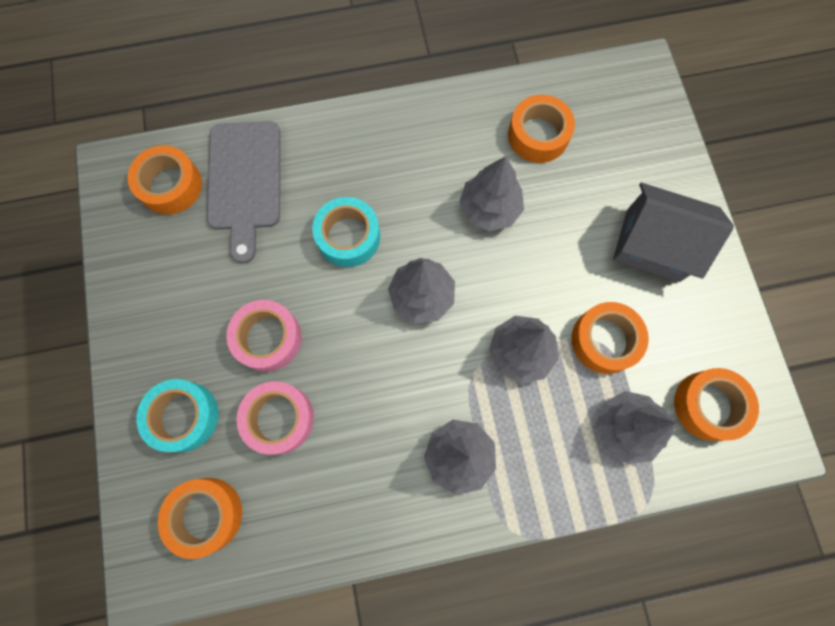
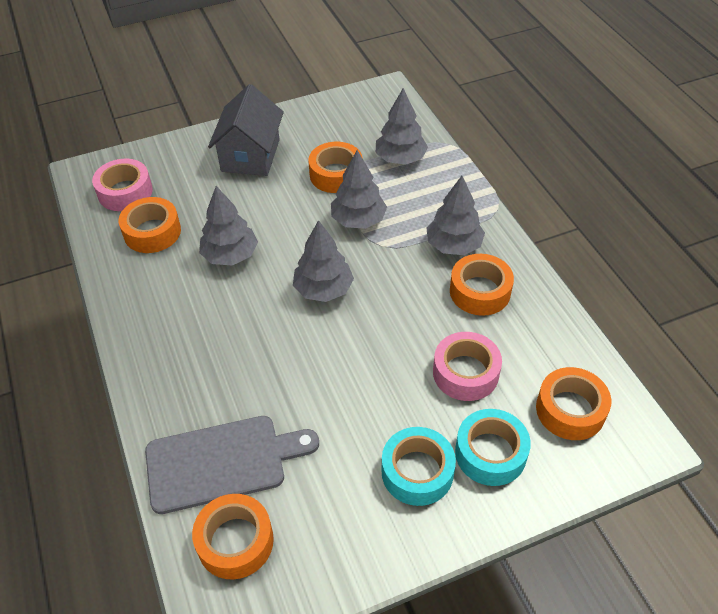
camera: 100 degrees left, 25 degrees down
pink tape [226,300,302,372] -> pink tape moved to [92,159,153,211]
turquoise tape [312,197,380,267] -> turquoise tape moved to [382,427,456,506]
orange tape [674,368,759,441] -> orange tape moved to [450,254,514,316]

